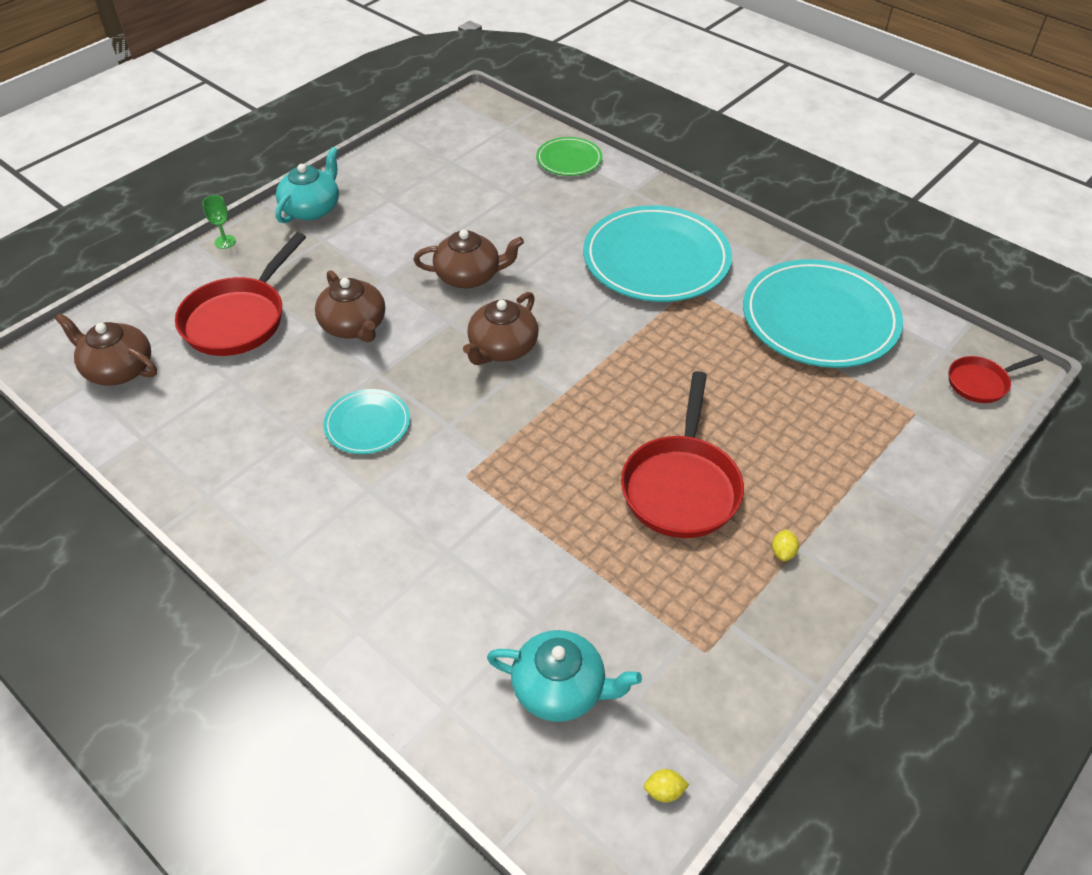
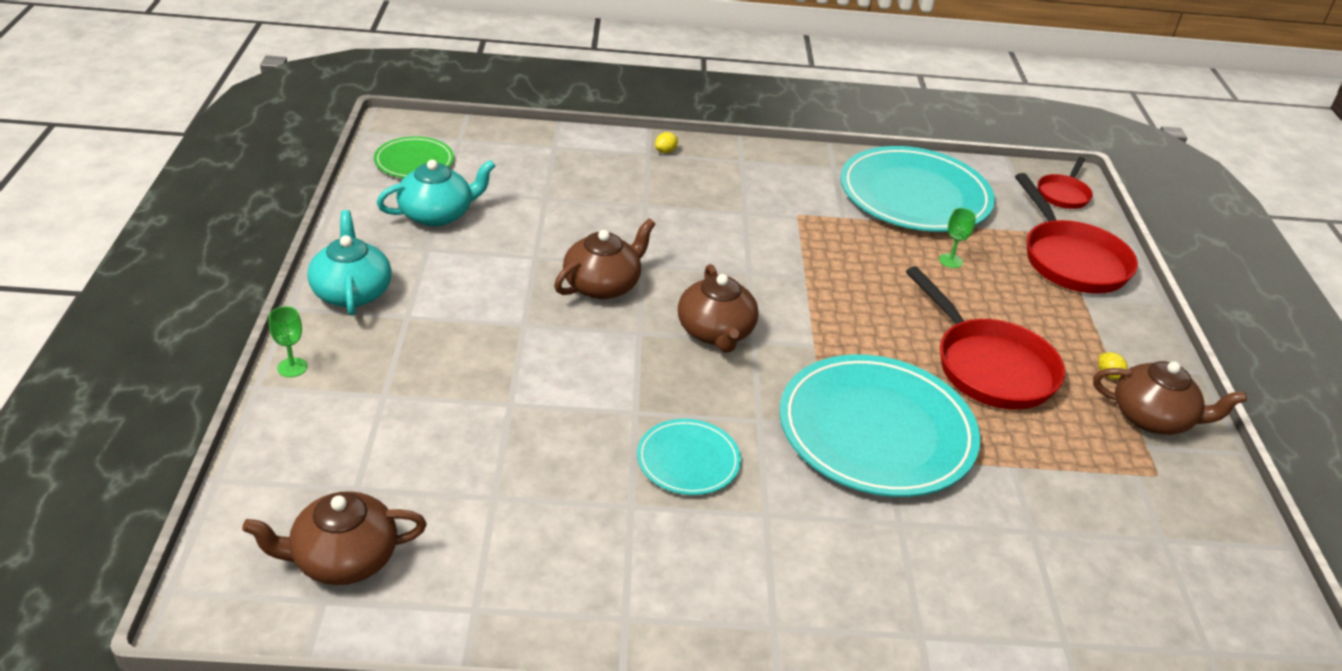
camera: 45 degrees left, 10 degrees down
red pan [175,232,306,356] -> red pan moved to [1015,173,1138,294]
brown teapot [315,270,385,342] -> brown teapot moved to [1093,361,1247,435]
turquoise teapot [487,630,642,722] -> turquoise teapot moved to [377,160,495,227]
green plate [536,137,603,176] -> green plate moved to [374,136,454,178]
turquoise plate [583,205,732,302] -> turquoise plate moved to [780,354,980,497]
yellow lemon [644,769,689,802] -> yellow lemon moved to [655,132,678,153]
none -> green goblet [939,208,976,268]

